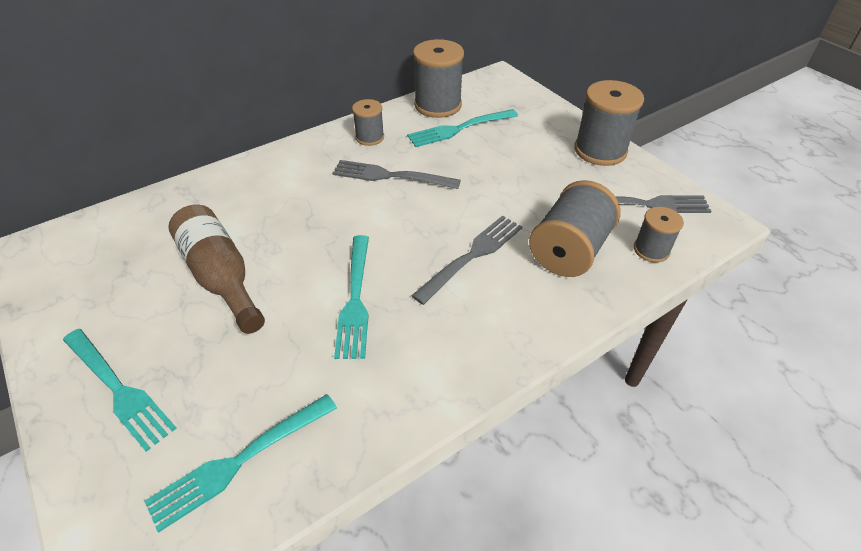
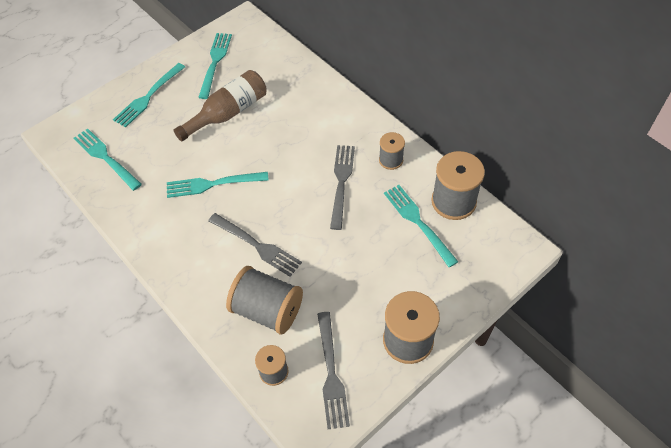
camera: 85 degrees right, 10 degrees up
none -> turquoise fork [198,33,232,99]

